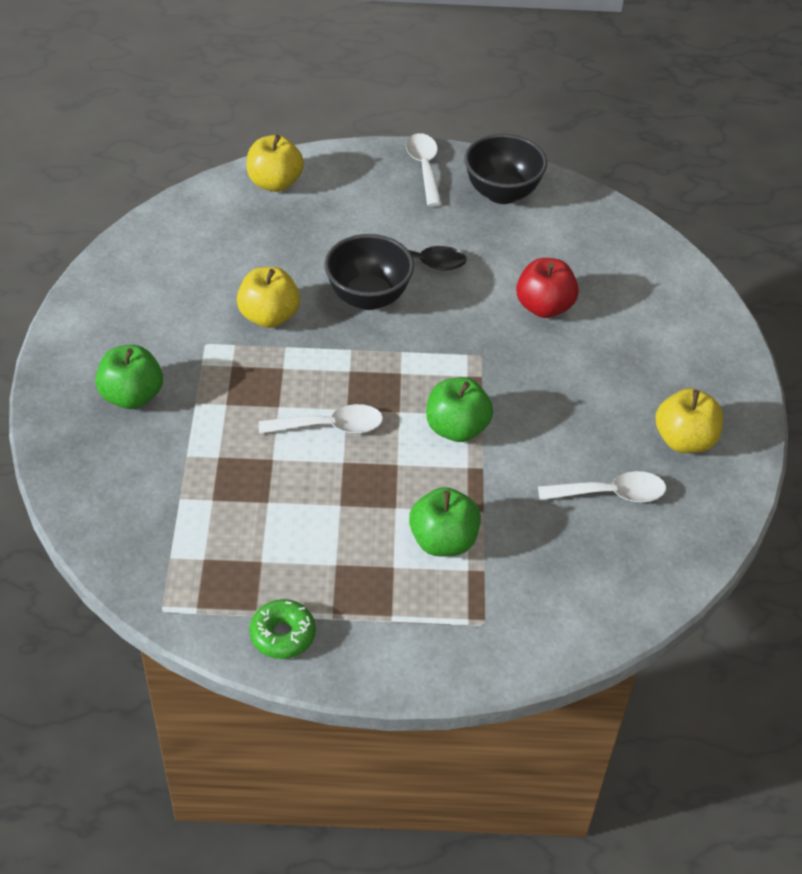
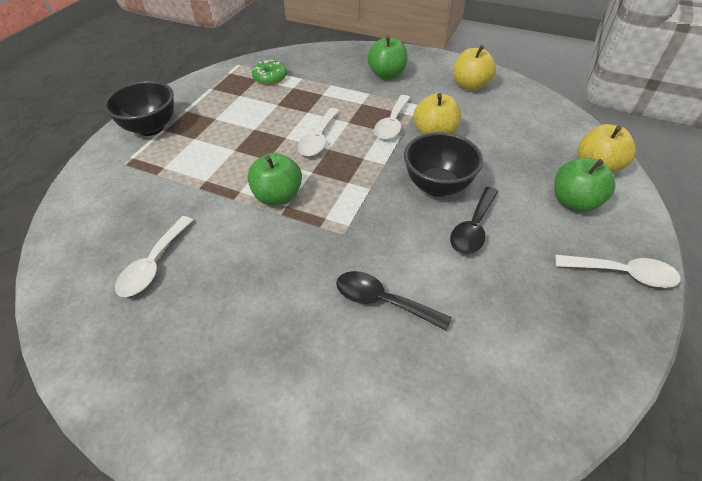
camera: 115 degrees right, 0 degrees up
green donut [249,599,316,659] -> green donut moved to [252,60,287,85]
green apple [409,487,481,556] -> green apple moved to [554,158,615,212]
black bowl [464,134,547,204] -> black bowl moved to [104,81,174,136]
red apple [516,258,579,318] -> black spoon [336,271,452,331]
yellow apple [655,388,723,453] -> yellow apple moved to [453,45,496,91]
none -> white spoon [374,95,410,140]

